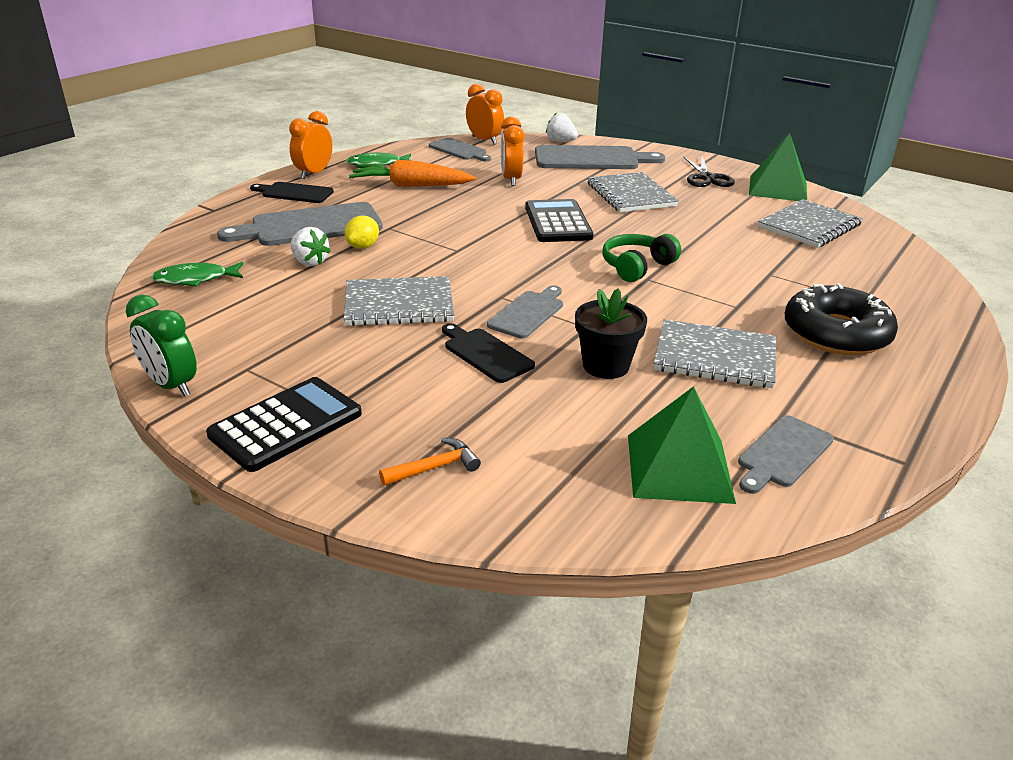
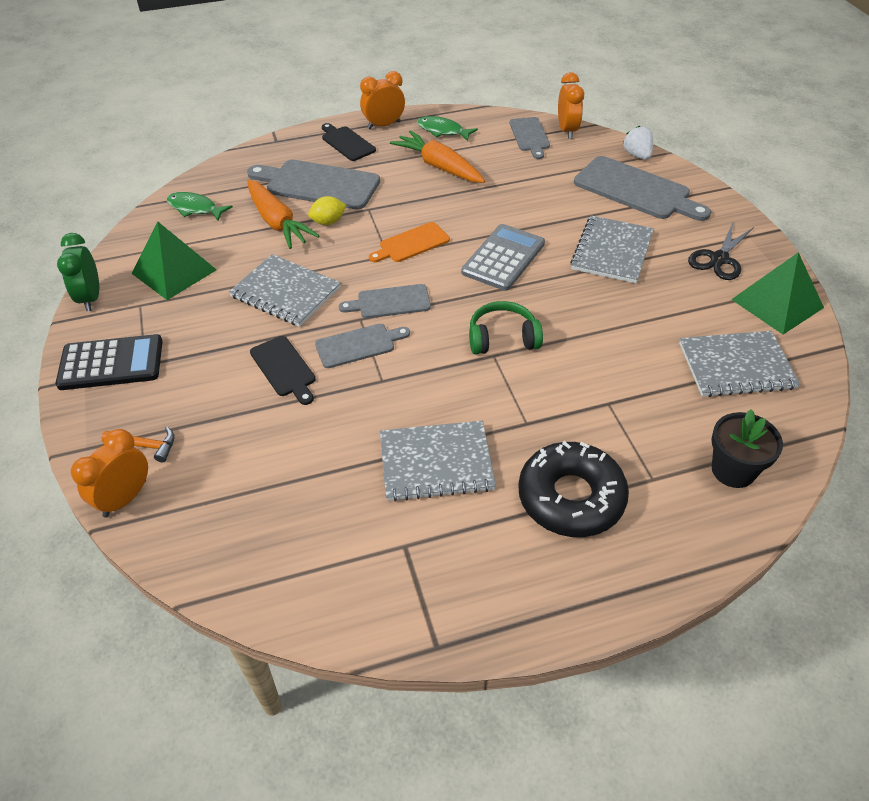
camera: 40 degrees right, 15 degrees up
white strawberry [290,227,330,266] -> orange carrot [248,180,319,249]
black cutting board [442,323,535,383] -> black cutting board turned 150 degrees clockwise [250,336,316,405]
orange clock [501,116,524,186] -> orange clock moved to [71,429,148,517]
black calculator [525,199,593,242] -> grey calculator [461,224,545,291]
black flower pot [575,288,647,379] -> black flower pot moved to [711,409,783,488]
green pyramid [628,386,736,504] -> green pyramid moved to [131,221,217,300]
grey notebook [654,319,776,389] -> grey notebook turned 60 degrees counterclockwise [380,421,496,502]
grey cutting board [738,415,834,494] -> grey cutting board moved to [339,284,431,318]
none -> orange cutting board [369,222,450,262]

